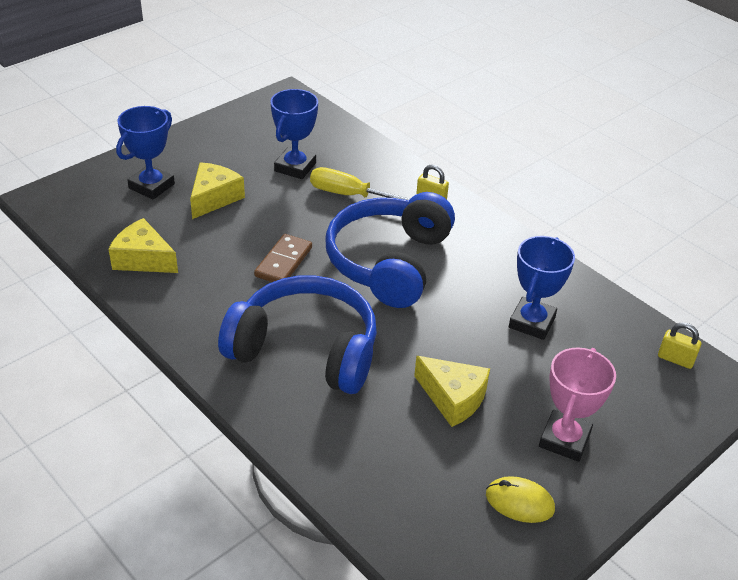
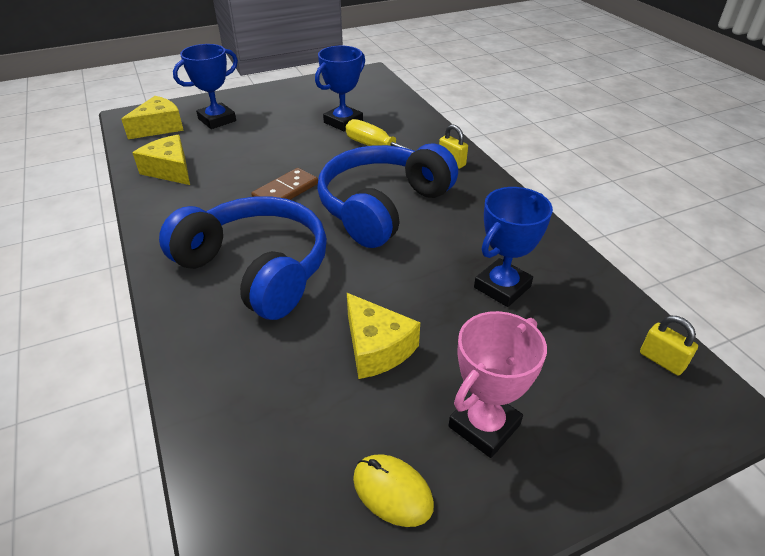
camera: 20 degrees right, 0 degrees up
yellow cheese [190,162,245,219] -> yellow cheese moved to [121,96,184,139]

